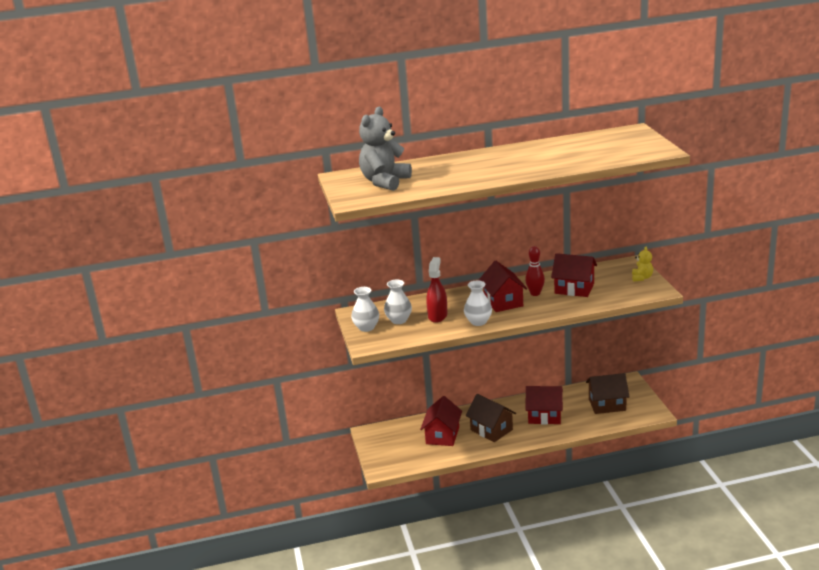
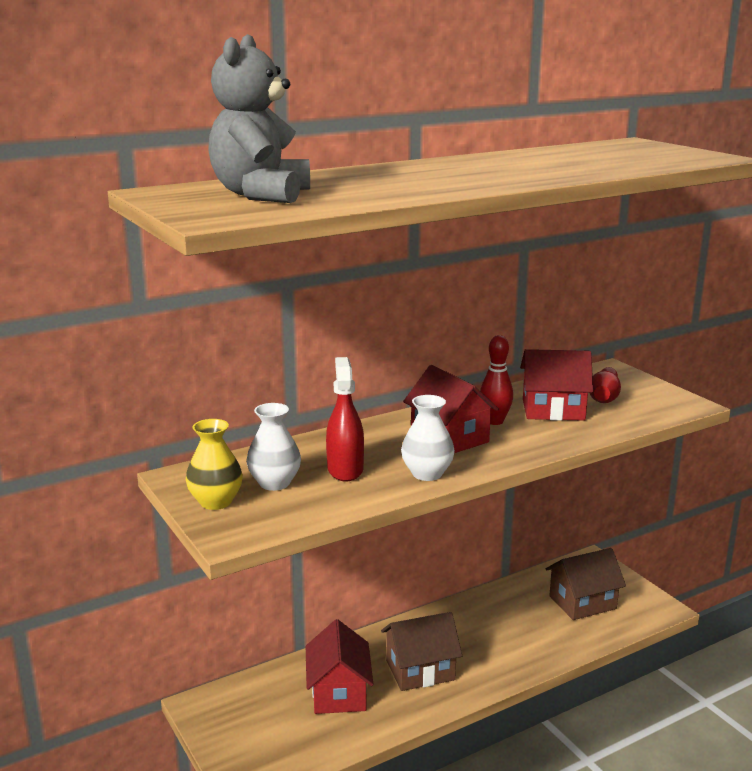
camera: 20 degrees left, 5 degrees down
white vase [351,287,379,332] -> yellow vase [186,419,243,510]
brown house [466,394,516,442] -> brown house turned 45 degrees counterclockwise [381,612,462,691]
red house [526,386,563,424] -> none
yellow teddy bear [632,247,653,282] -> none
none -> red bowling pin [590,367,621,403]

